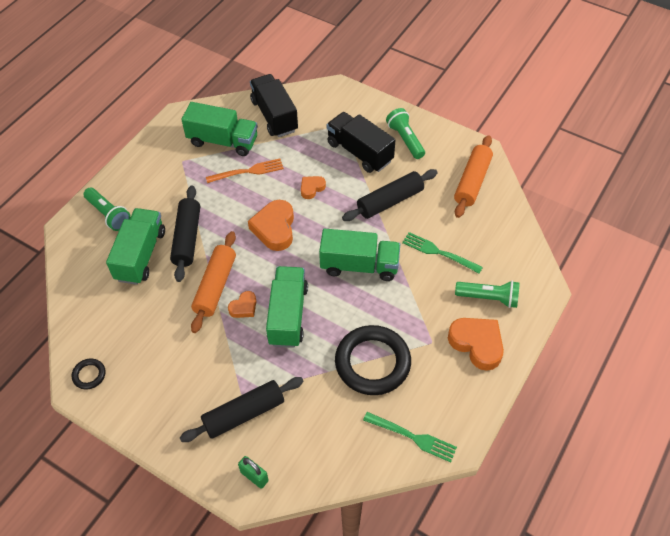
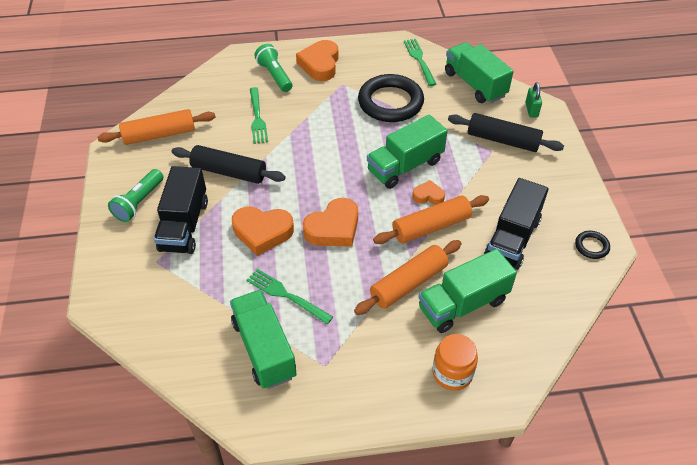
camera: 130 degrees left, 5 degrees down
green flashlight [84,188,131,231] -> orange jar [432,334,478,391]
black rolling pin [170,185,200,282] -> orange rolling pin [354,240,462,315]
orange fork [206,159,284,183] -> green fork [246,269,333,324]
black truck [250,74,298,137] -> black truck moved to [484,178,548,270]
orange heart [301,176,326,199] -> orange heart [232,206,294,256], size x1.85
green truck [319,229,400,281] -> green truck moved to [445,42,514,103]

